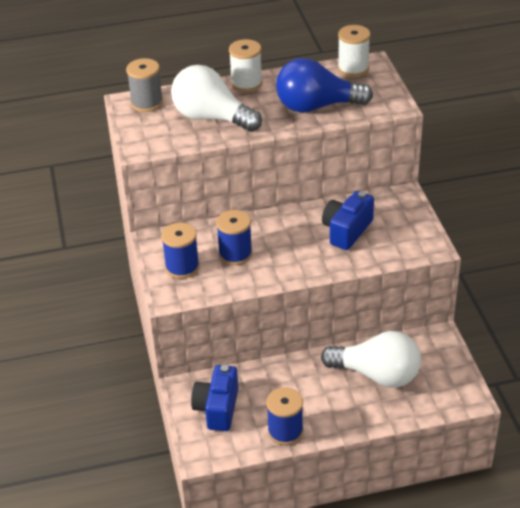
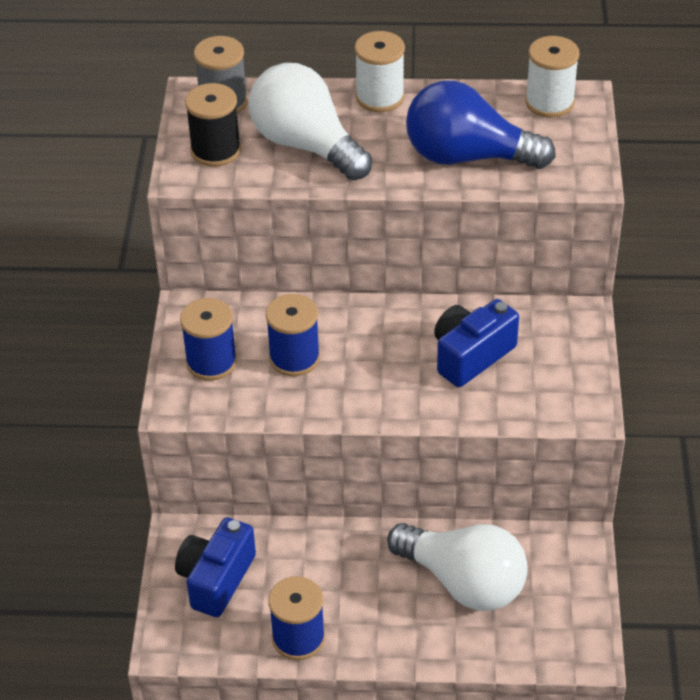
camera: 15 degrees right, 5 degrees up
none -> black spool [185,83,241,167]

